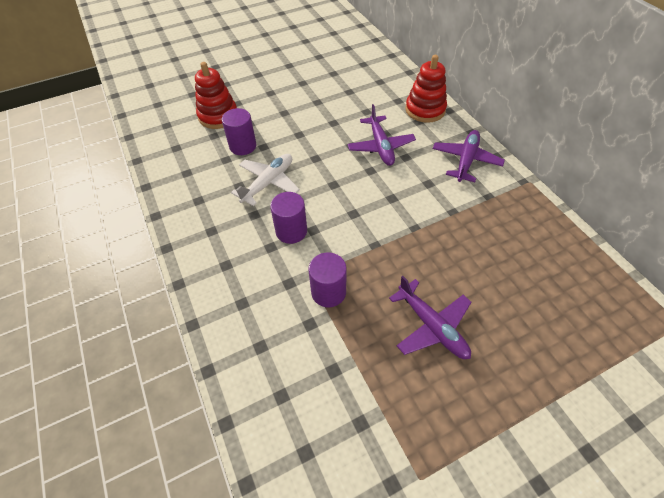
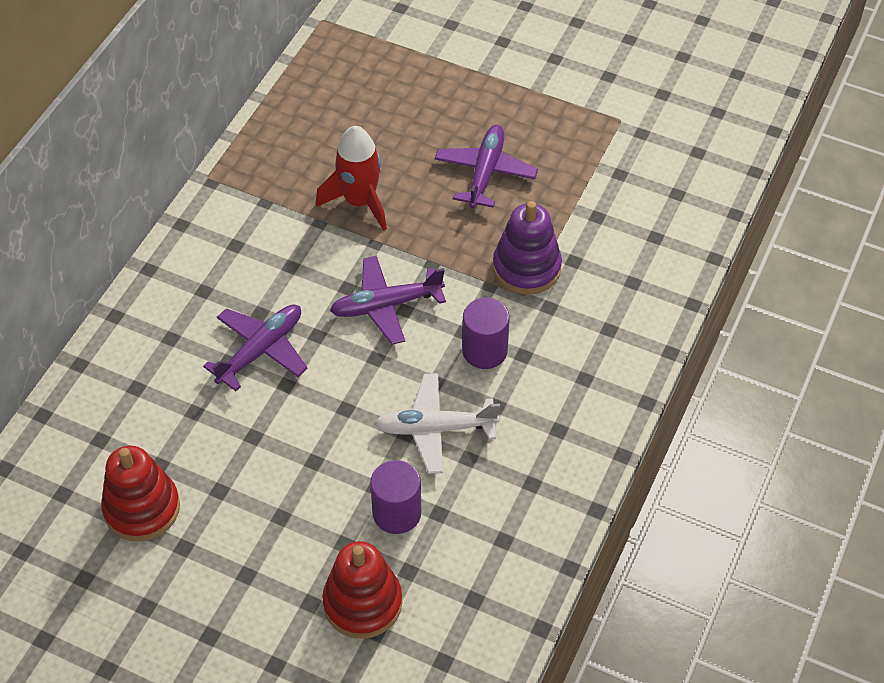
camera: 130 degrees left, 0 degrees up
purple cylinder [308,253,347,307] -> purple stacking toy [493,201,562,295]
red stacking toy [405,55,447,123] -> red stacking toy moved to [101,446,180,541]
purple plane [433,130,505,182] -> purple plane moved to [330,256,446,345]
none -> red rocket [316,126,387,231]

